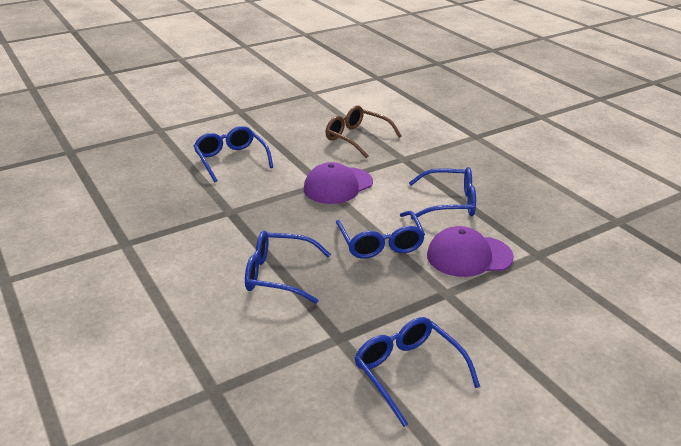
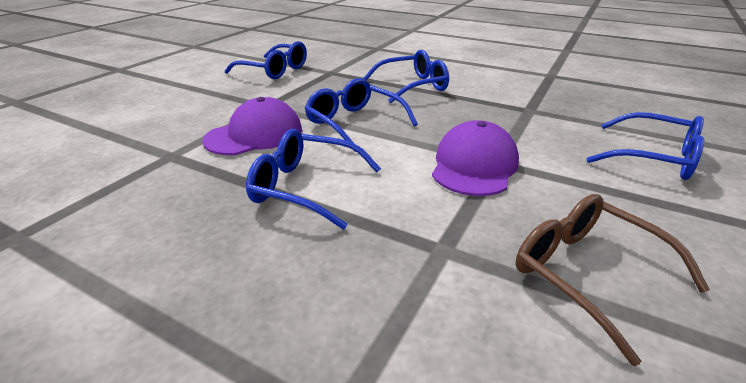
camera: 150 degrees right, 0 degrees up
brown glasses [326,105,402,158] -> brown glasses turned 135 degrees counterclockwise [516,194,710,366]
blue glasses [409,167,476,220] -> blue glasses turned 45 degrees clockwise [246,129,381,230]

